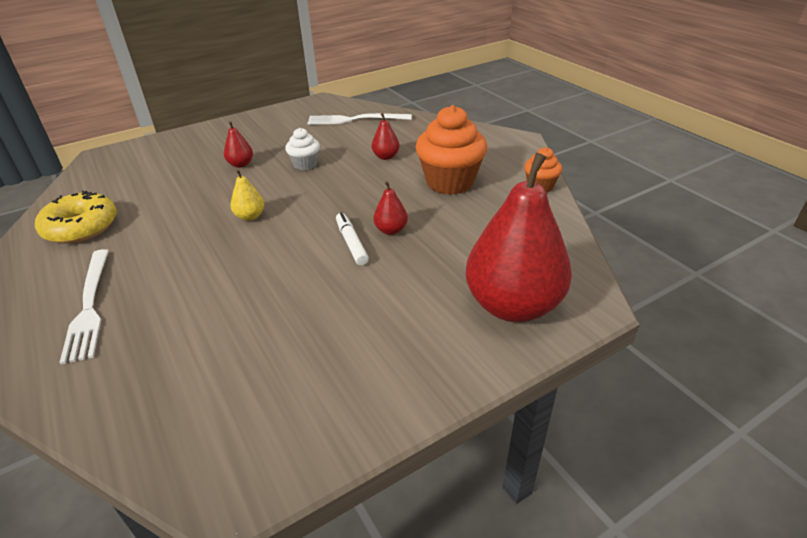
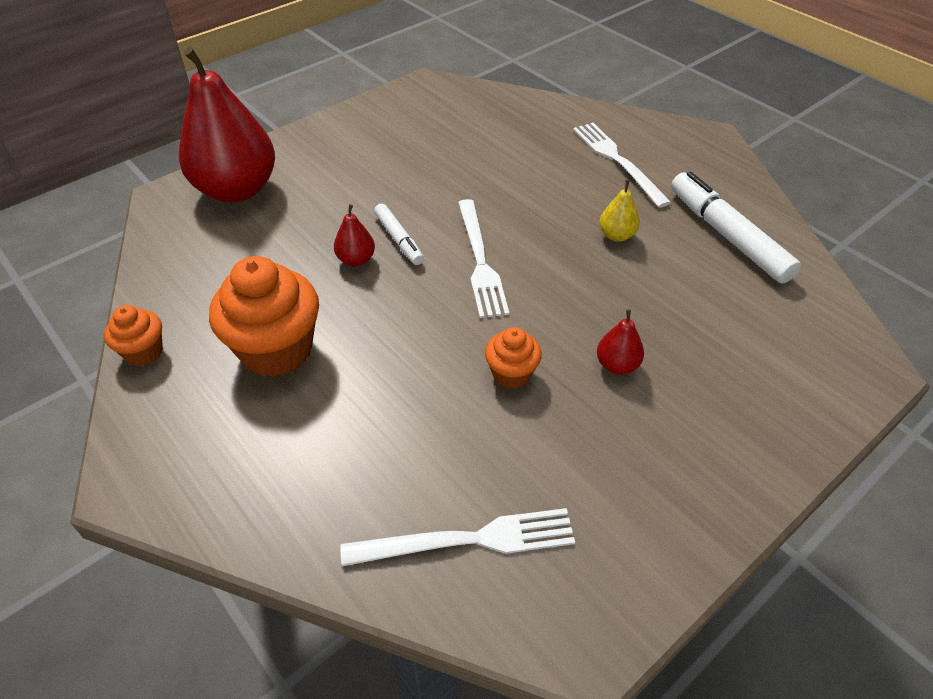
camera: 170 degrees right, 10 degrees up
yellow donut [35,190,117,244] -> white marker [671,171,801,284]
yellow pear [230,169,264,221] -> yellow pear moved to [600,180,640,242]
white cupcake [285,128,320,170] -> orange cupcake [485,327,542,389]
red pear [372,113,400,160] -> none
none -> white fork [458,199,509,318]

